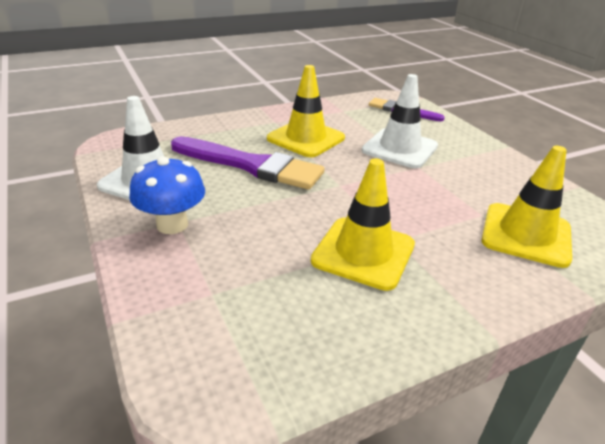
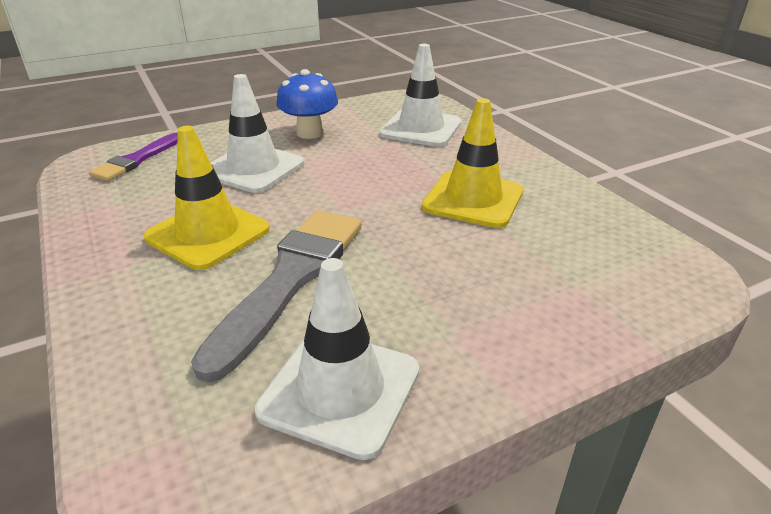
camera: 90 degrees left, 0 degrees up
blue mushroom [129,156,205,234] -> blue mushroom moved to [276,69,338,139]
purple brush [171,136,325,190] -> grey brush [191,210,362,383]
yellow traffic cone [482,146,572,268] -> white traffic cone [379,44,461,147]

